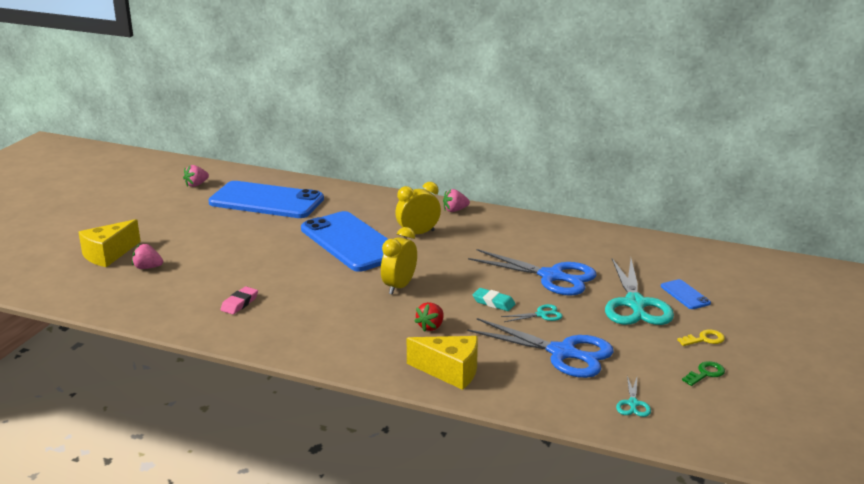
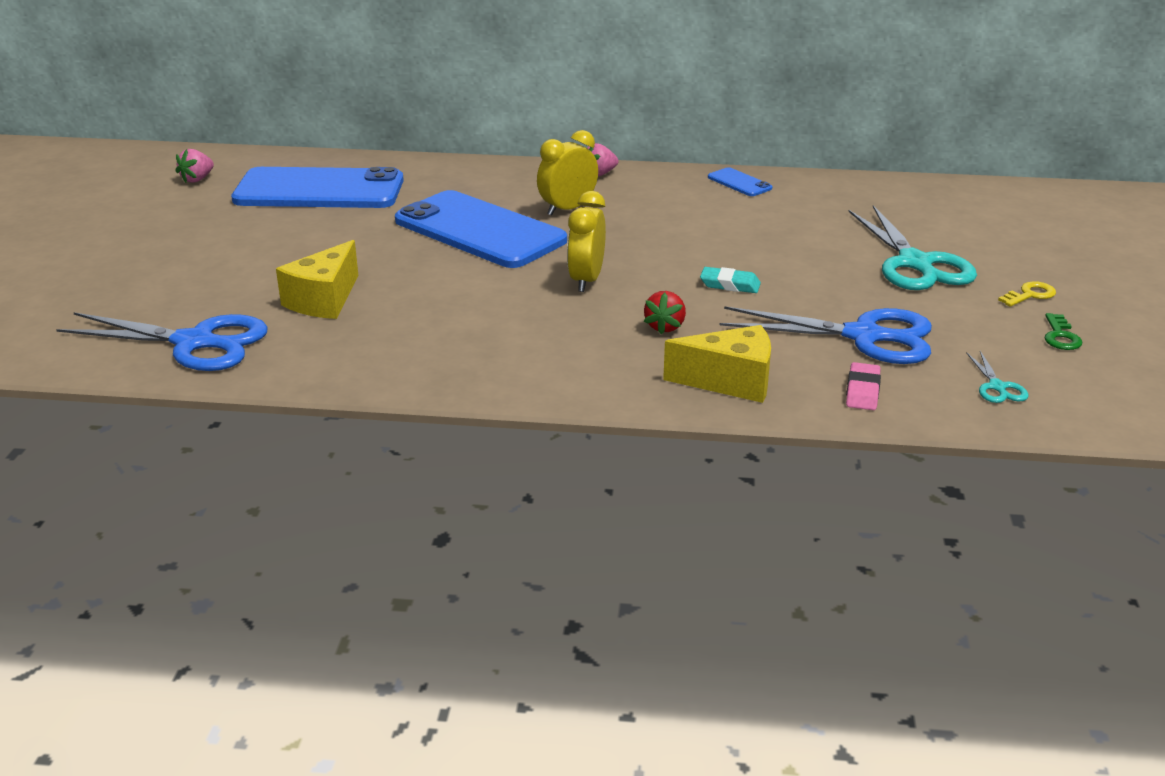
camera: 15 degrees left, 5 degrees up
yellow cheese [78,219,141,267] -> yellow cheese moved to [276,240,358,319]
pink strawberry [132,244,163,269] -> none
pink eraser [220,286,258,314] -> pink eraser moved to [846,362,881,410]
blue scissors [468,249,597,296] -> blue scissors moved to [56,312,268,371]
turquoise scissors [501,304,563,322] -> none
blue phone [661,279,711,309] -> blue phone moved to [708,167,772,196]
green key [682,361,725,386] -> green key turned 150 degrees clockwise [1045,313,1082,350]

